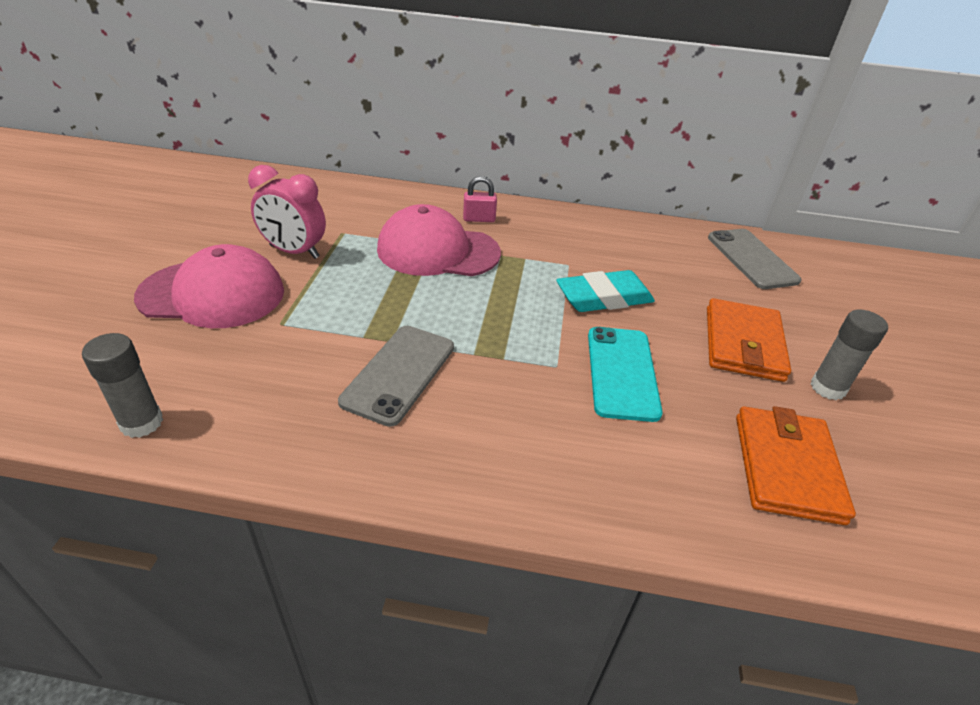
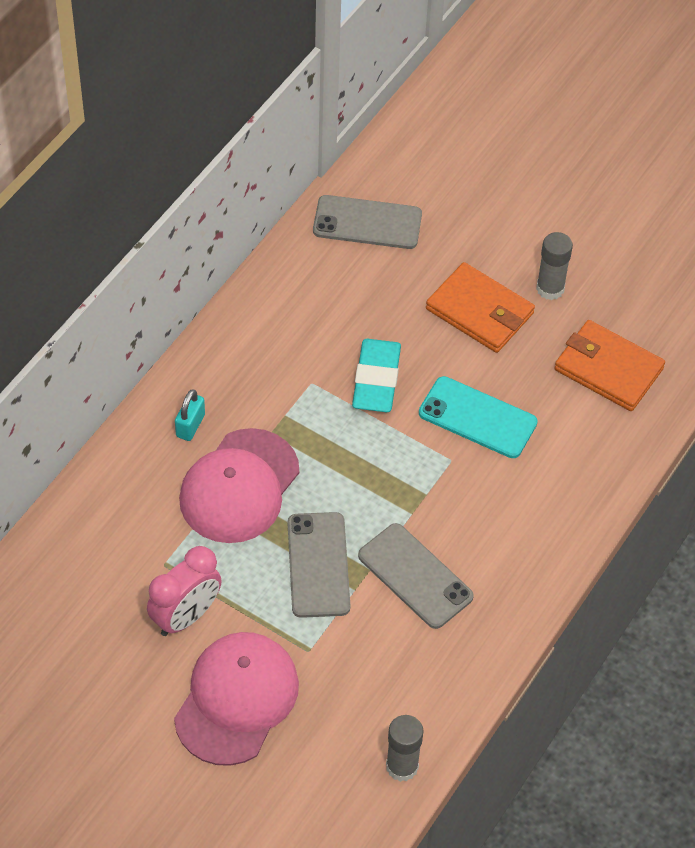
camera: 65 degrees left, 15 degrees up
pink padlock [463,176,497,222] -> turquoise padlock [175,389,205,441]
none -> grey phone [288,512,350,618]

